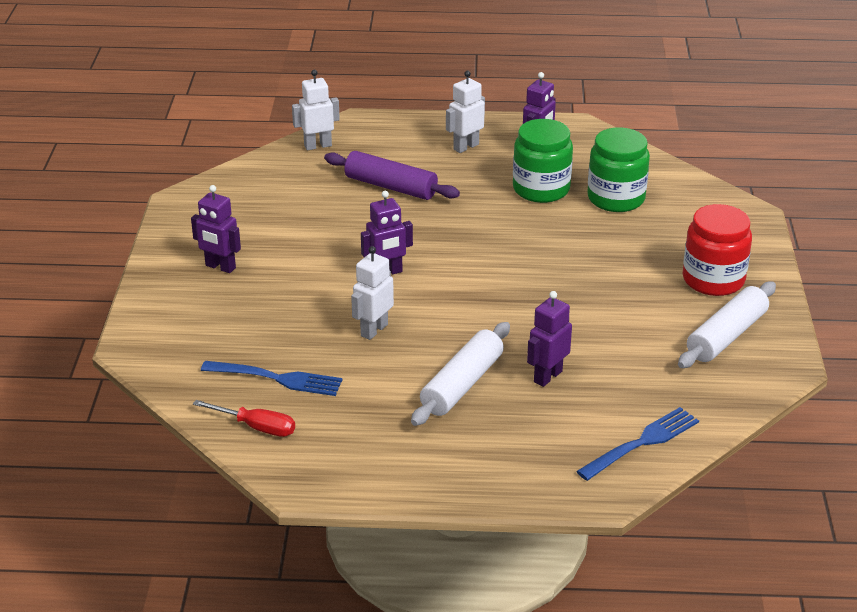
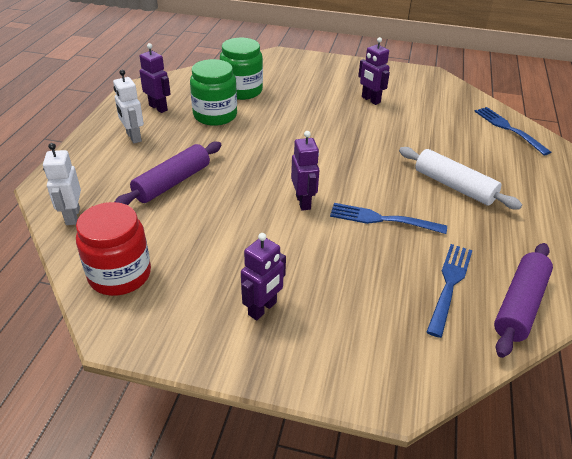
camera: 80 degrees left, 5 degrees up
red screwdriver [193,400,295,437] -> purple rolling pin [494,243,553,358]
white robot [351,246,394,340] -> blue fork [330,203,447,234]
purple robot [527,291,572,387] -> purple robot moved to [358,37,390,105]
white rolling pin [678,282,776,368] -> none
red jar [683,204,752,296] -> red jar moved to [76,202,151,296]

